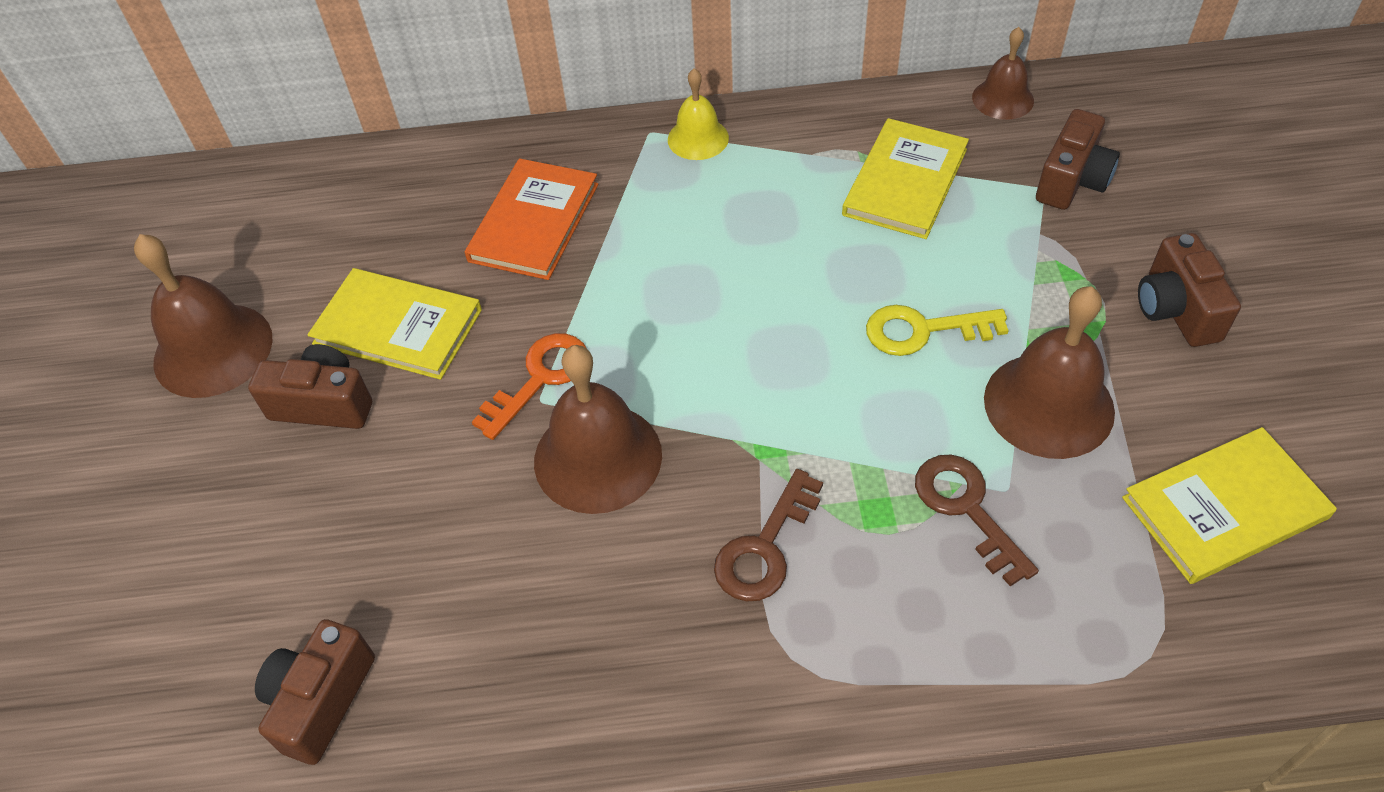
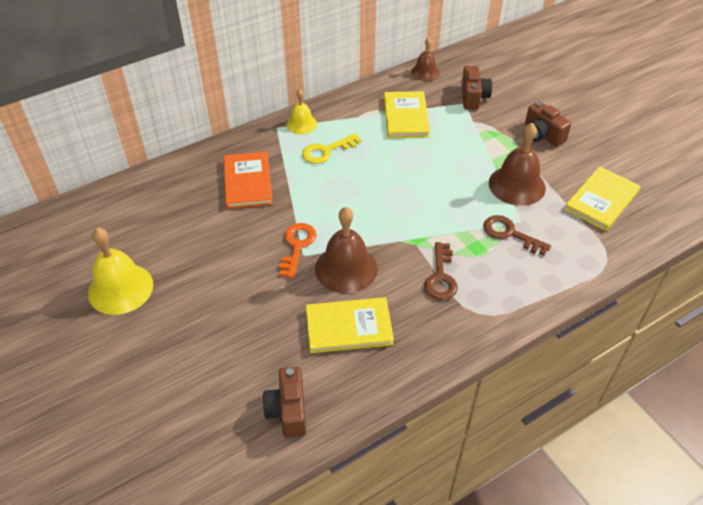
camera: 30 degrees left, 5 degrees down
brown bell [134,234,273,398] -> yellow bell [88,228,153,315]
brown camera [248,344,372,429] -> none
yellow book [307,268,482,380] -> yellow book moved to [306,297,394,353]
yellow key [866,305,1009,356] -> yellow key moved to [302,133,361,164]

